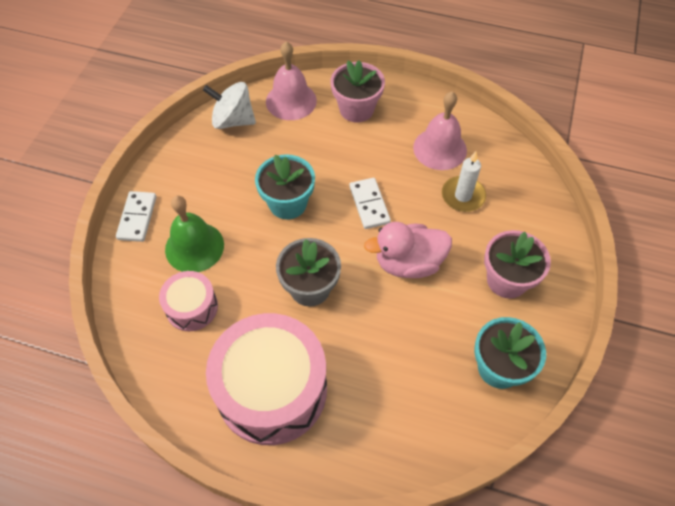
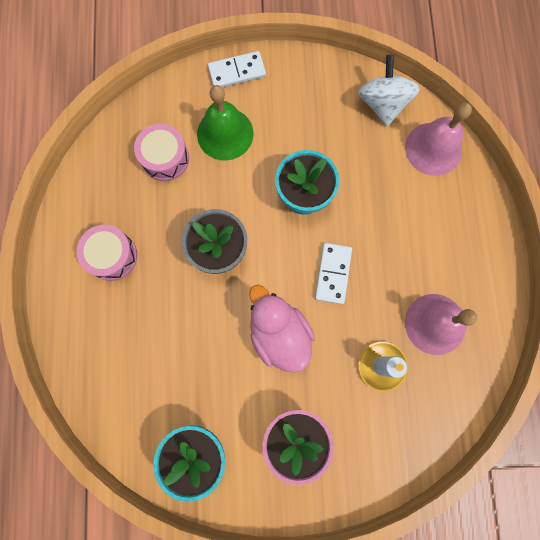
camera: 70 degrees right, 20 degrees up
pink drum [206,313,327,445] -> pink drum [76,225,137,281], size x0.50
pink flower pot [331,60,385,122] -> none
white domino [349,178,391,229] -> white domino turned 45 degrees counterclockwise [315,243,352,304]

